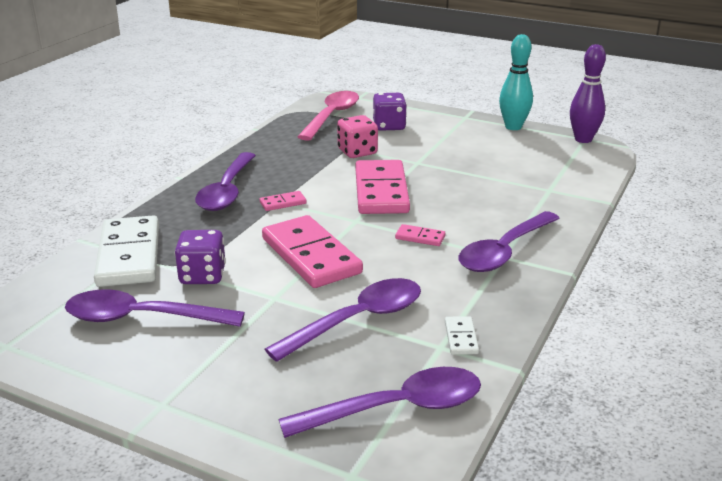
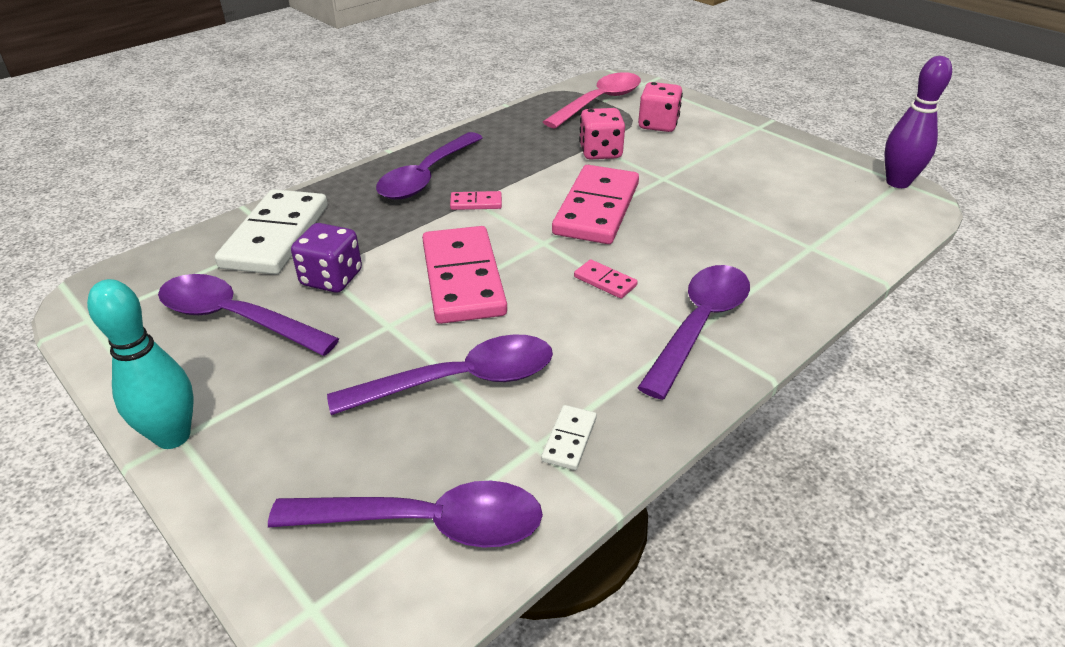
camera: 20 degrees right, 10 degrees up
purple dice [373,93,407,131] -> pink dice [638,82,683,132]
purple spoon [459,211,560,272] -> purple spoon turned 150 degrees clockwise [637,265,750,400]
turquoise bowling pin [499,34,533,130] -> turquoise bowling pin moved to [87,279,194,449]

